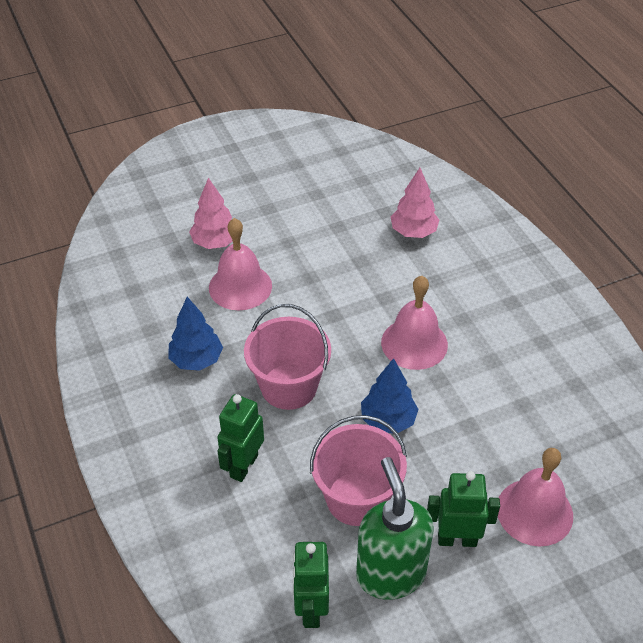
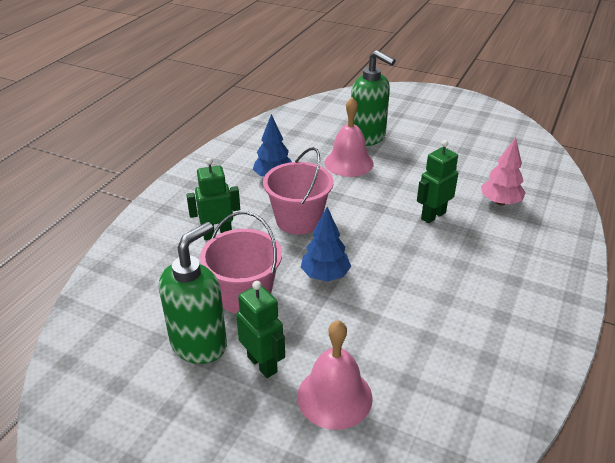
camera: 50 degrees right, 10 degrees down
pink tree [189,178,232,249] -> green soap dispenser [351,50,396,146]
green robot [293,542,329,628] -> green robot moved to [417,140,458,223]
pink bell [381,276,448,370] -> none

